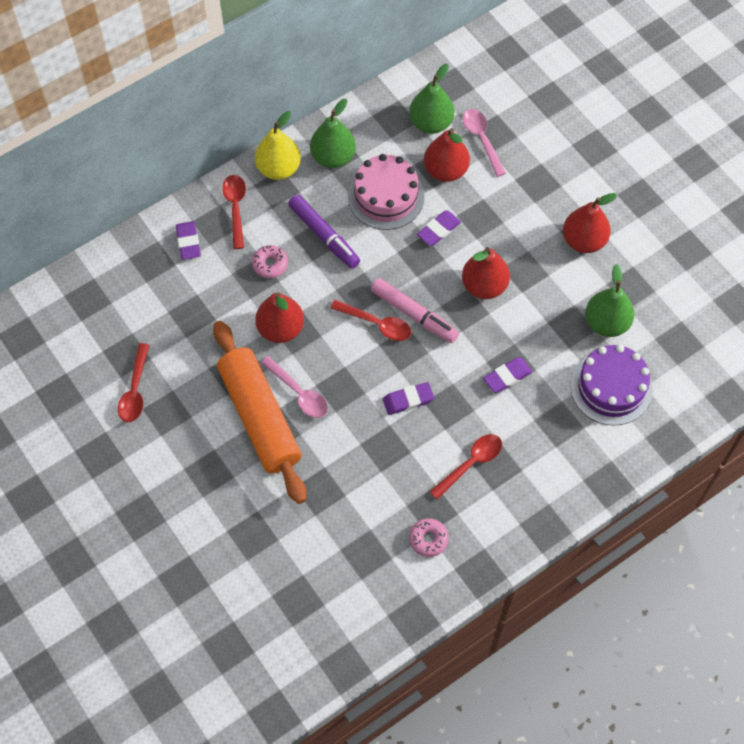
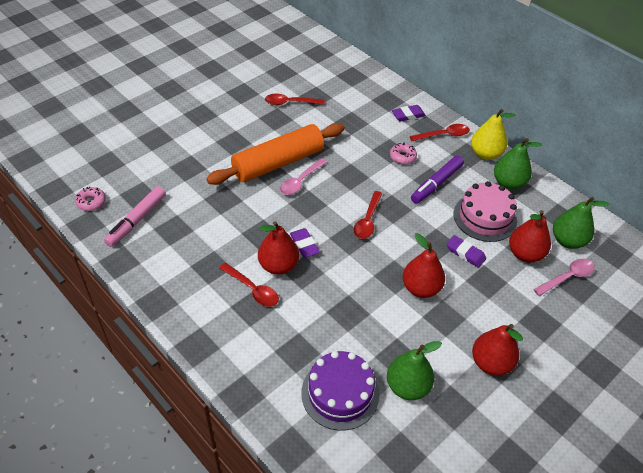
camera: 80 degrees right, 15 degrees down
red pear [255,293,304,343] -> red pear moved to [258,221,299,275]
pink marker [371,278,459,343] -> pink marker moved to [104,186,166,247]
pink donut [409,518,449,557] -> pink donut moved to [75,187,106,211]
purple eraser [483,357,532,393] -> none

